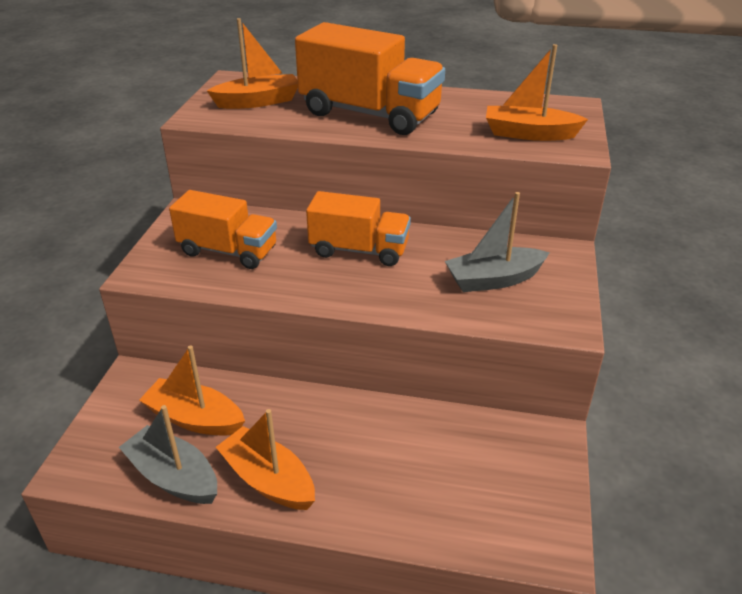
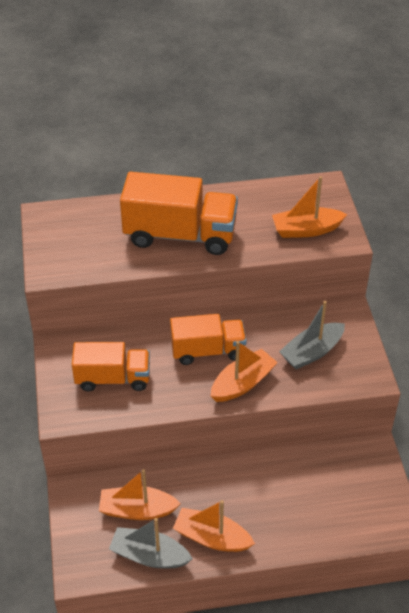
camera: 20 degrees left, 10 degrees up
orange boat [207,18,298,109] -> orange boat moved to [211,341,278,402]

